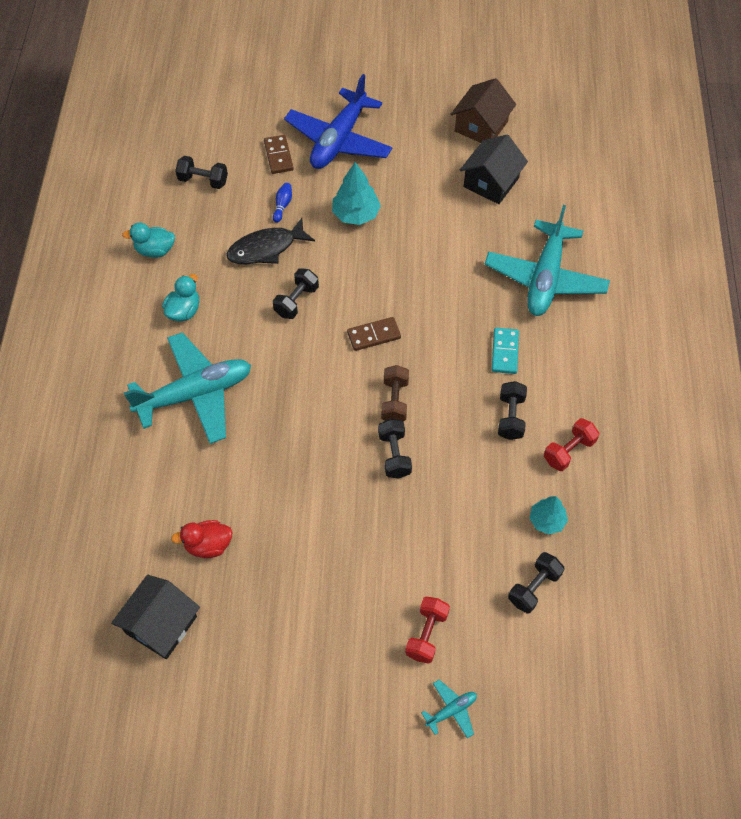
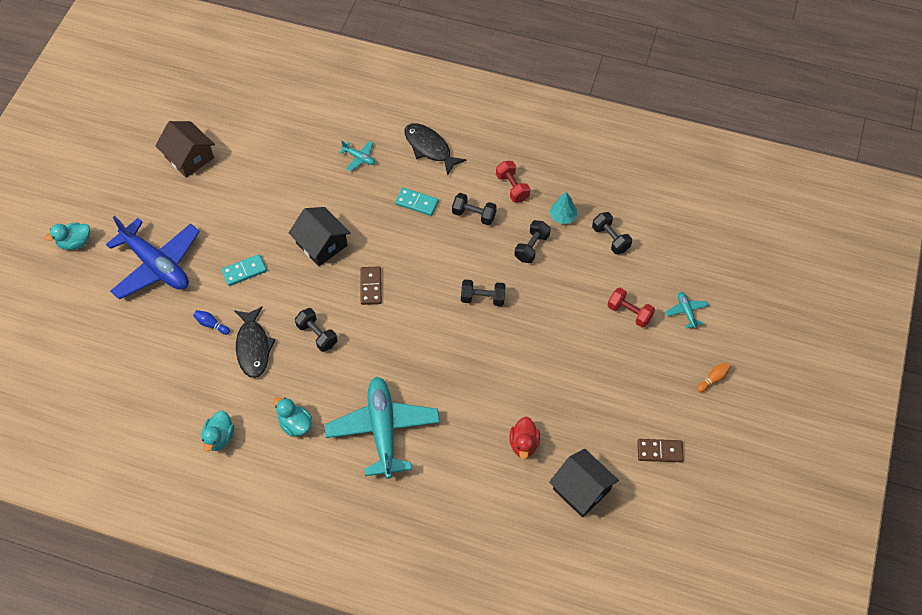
camera: 75 degrees left, 0 degrees up
black dumbbell [175,156,228,189] -> black dumbbell moved to [514,220,551,263]
brown domino [264,135,294,174] -> brown domino moved to [637,439,684,462]
turquoise tree [332,162,381,225] -> turquoise domino [221,254,267,286]
brown dumbbell [381,365,409,421] -> none
black house [460,135,528,204] -> black house moved to [289,207,351,266]
turquoise plane [485,205,610,316] -> turquoise plane [339,141,375,172], size x0.41
none -> turquoise duck [45,223,90,250]
none -> black fish [405,123,467,176]
none -> orange bowling pin [697,362,731,392]

